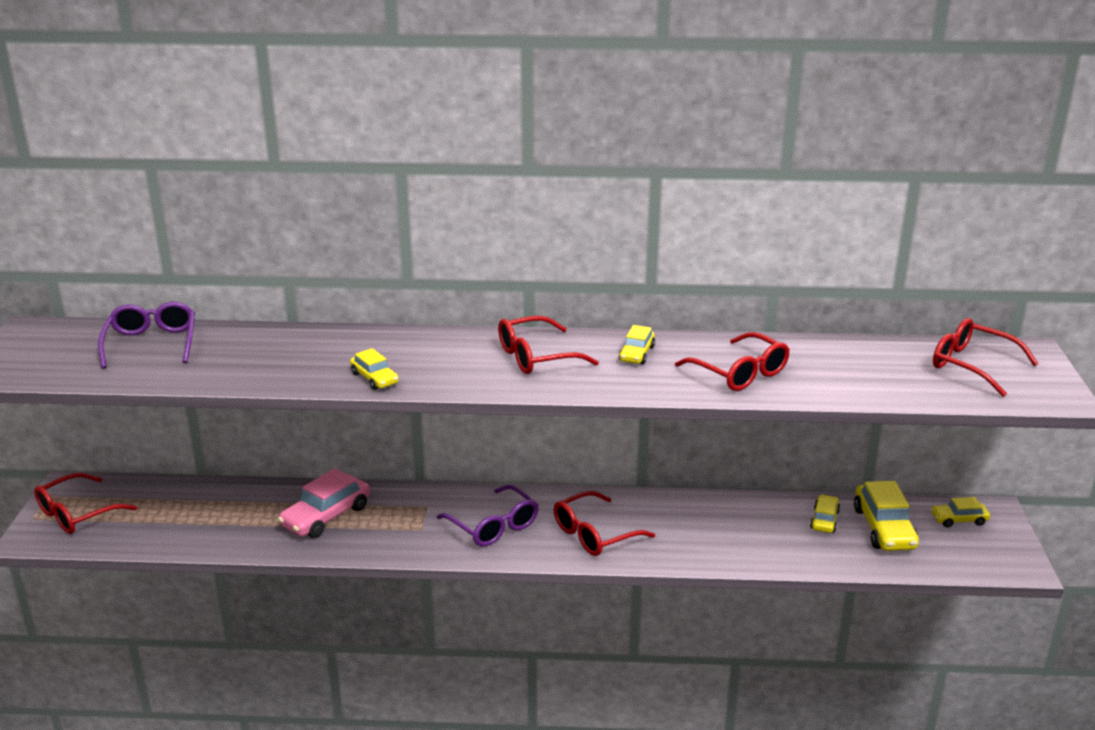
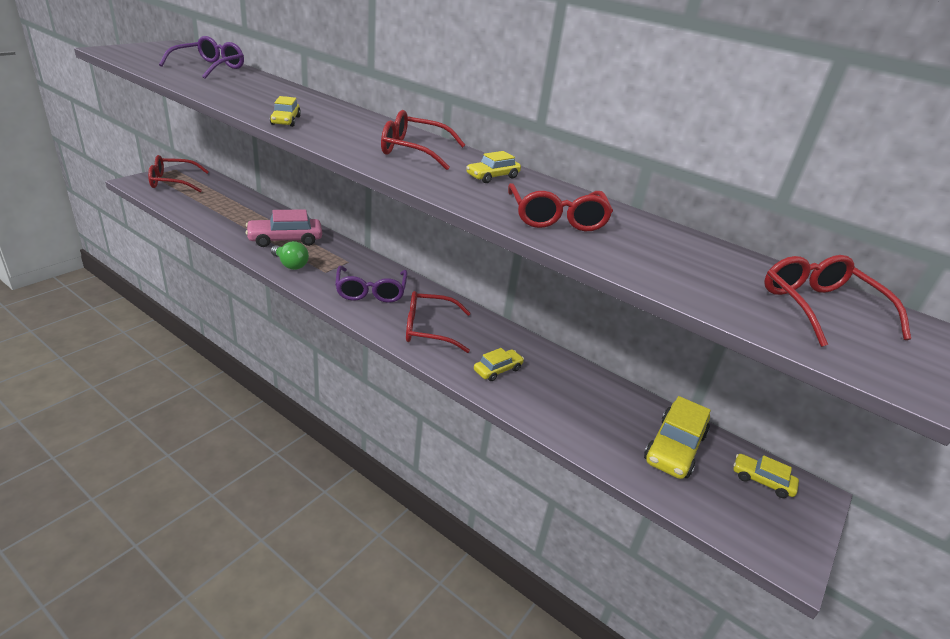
camera: 30 degrees right, 5 degrees up
yellow car [810,494,840,533] -> yellow car moved to [474,348,524,381]
none -> green light bulb [271,241,309,270]

